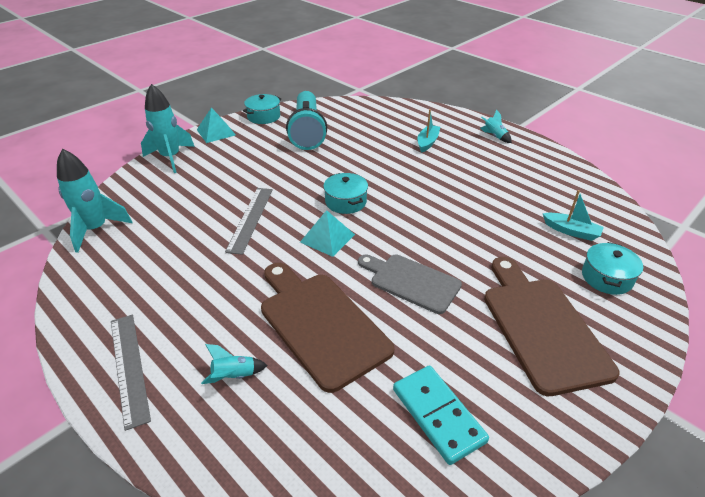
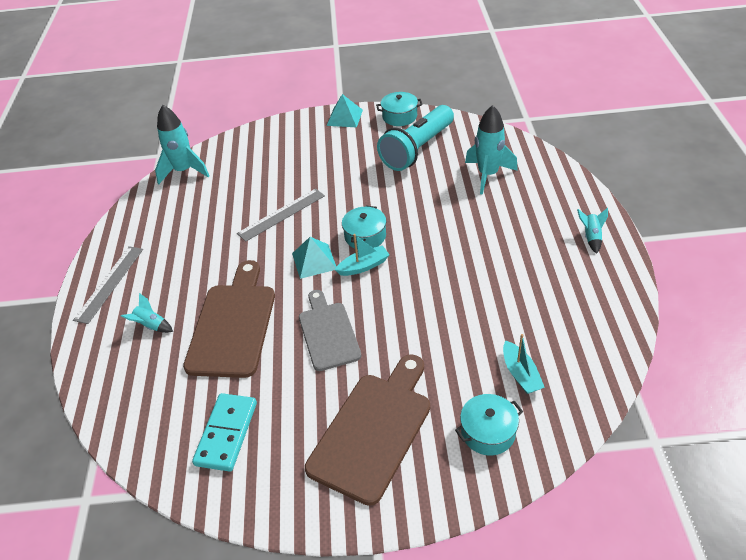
camera: 45 degrees right, 5 degrees up
turquoise rocket [141,84,195,173] -> turquoise rocket moved to [465,105,518,194]
turquoise boat [418,109,440,153] -> turquoise boat moved to [335,234,390,276]

